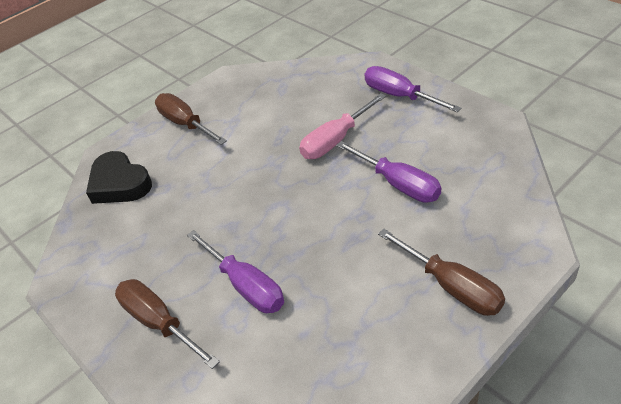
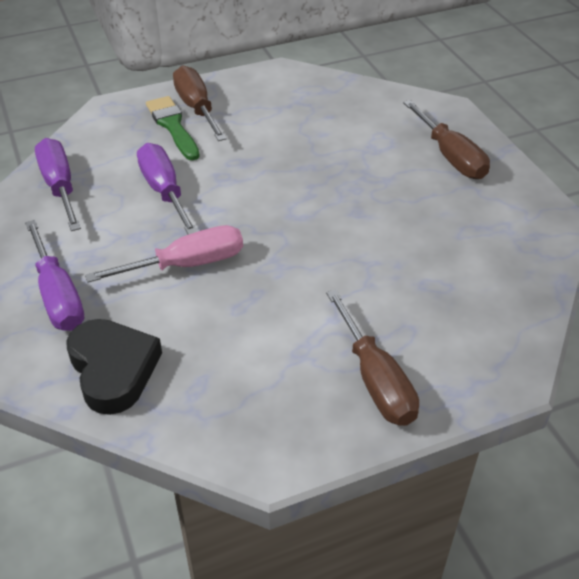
camera: 165 degrees left, 0 degrees up
black heart [86,151,152,204] -> black heart moved to [66,319,162,415]
purple screwdriver [187,230,284,313] -> purple screwdriver moved to [35,138,81,231]
none -> green brush [146,96,200,160]

